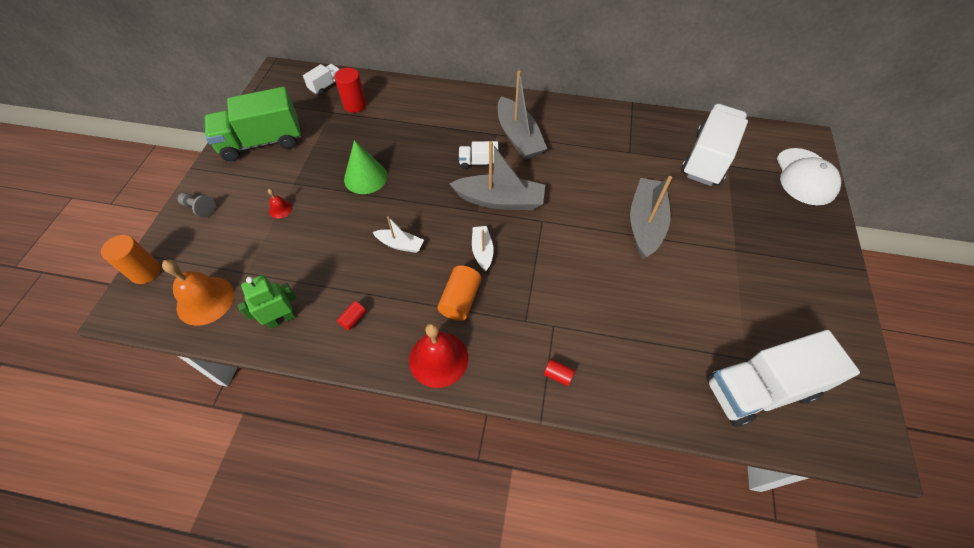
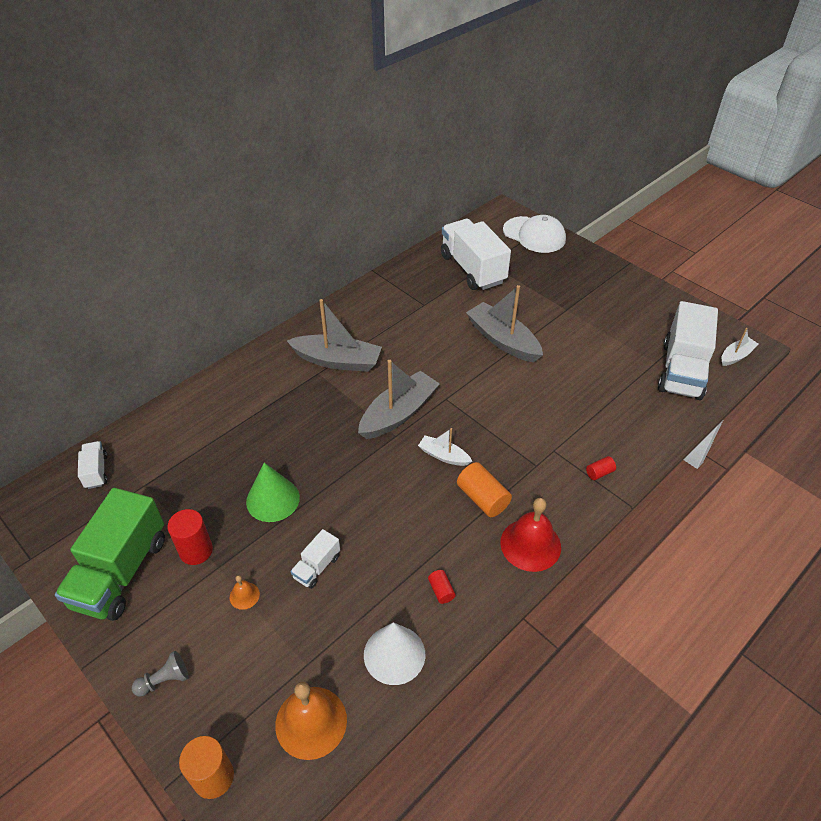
camera: 55 degrees left, 10 degrees down
green robot [238,275,297,329] -> white cone [364,622,425,685]
red bell [268,189,292,218] -> orange bell [230,575,260,610]
red cylinder [334,68,366,113] -> red cylinder moved to [167,509,213,565]
white boat [373,216,424,253] -> white boat moved to [722,328,758,366]
white truck [459,141,498,169] -> white truck moved to [290,529,340,589]

